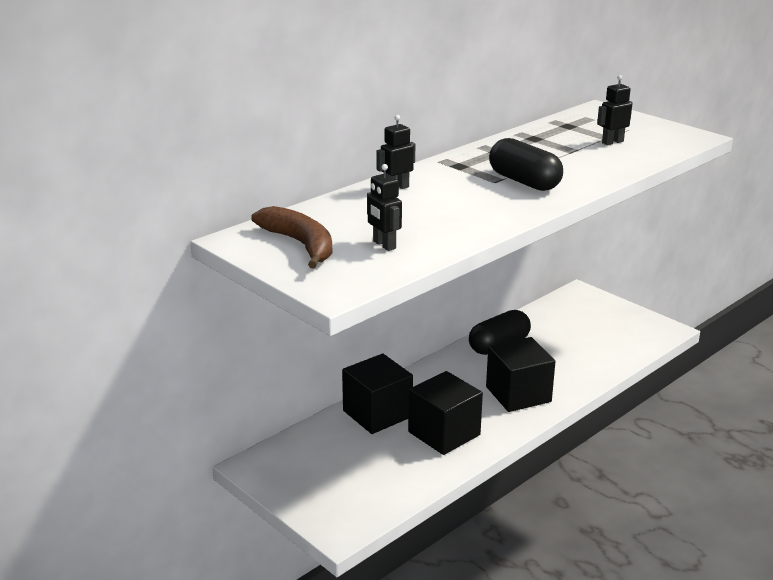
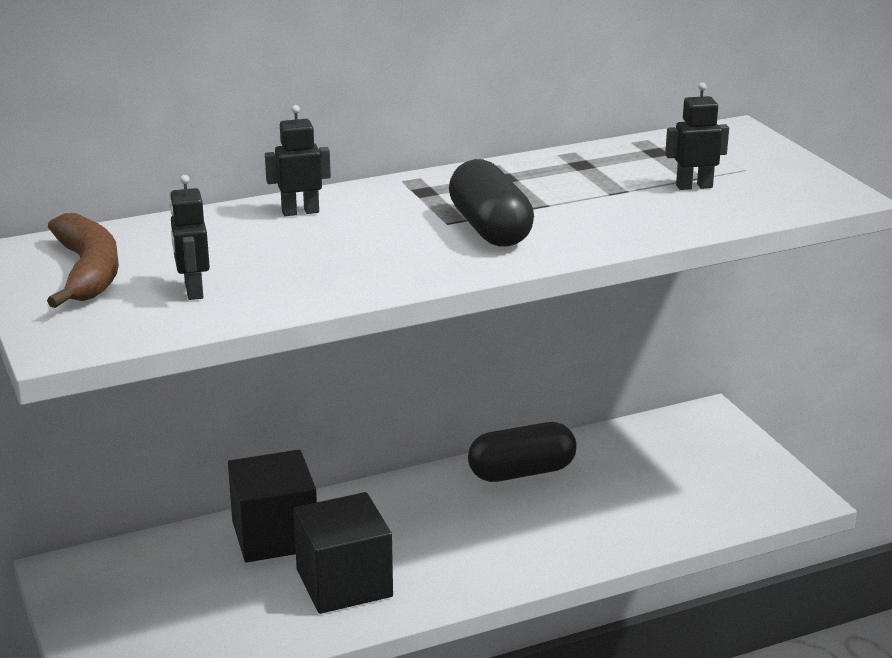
camera: 20 degrees right, 0 degrees up
black cube [486,337,556,412] -> none

